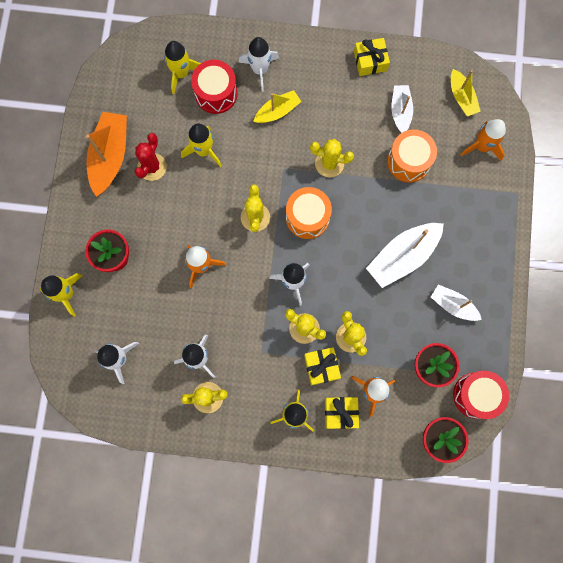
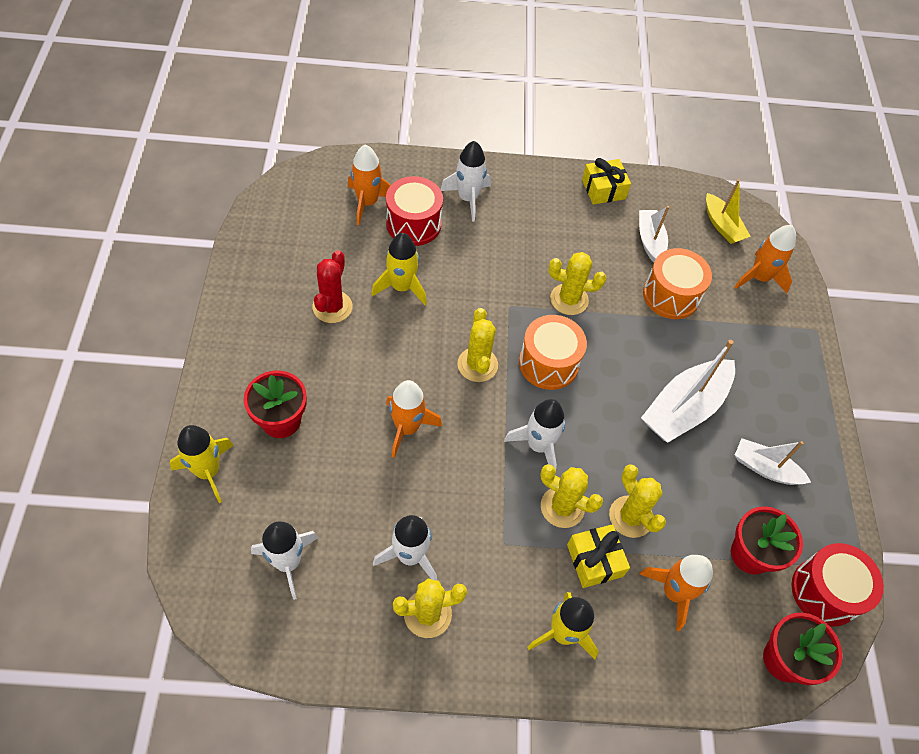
camera: 10 degrees left, 20 degrees down
orange boat [86,112,127,197] -> none
yellow rocket [164,41,201,94] -> orange rocket [348,144,391,225]
yellow boat [253,90,301,123] -> none
yellow gift [325,397,359,429] -> none

